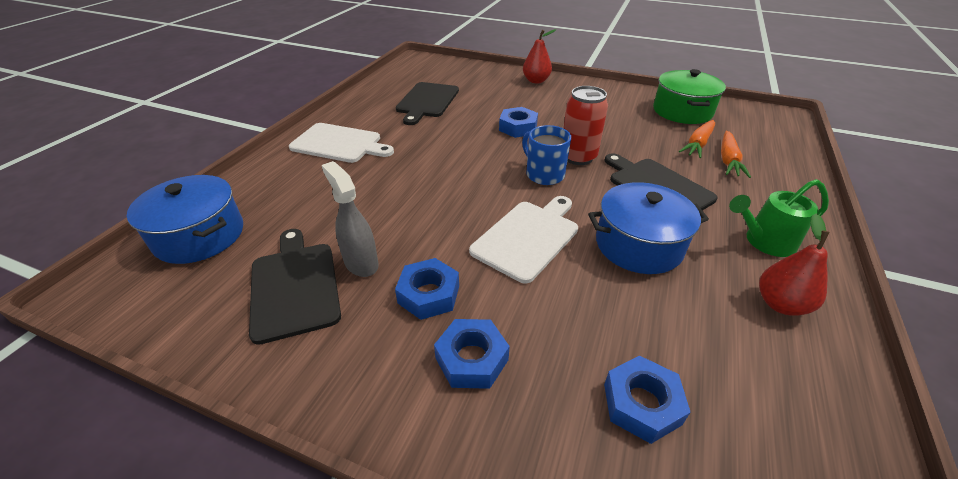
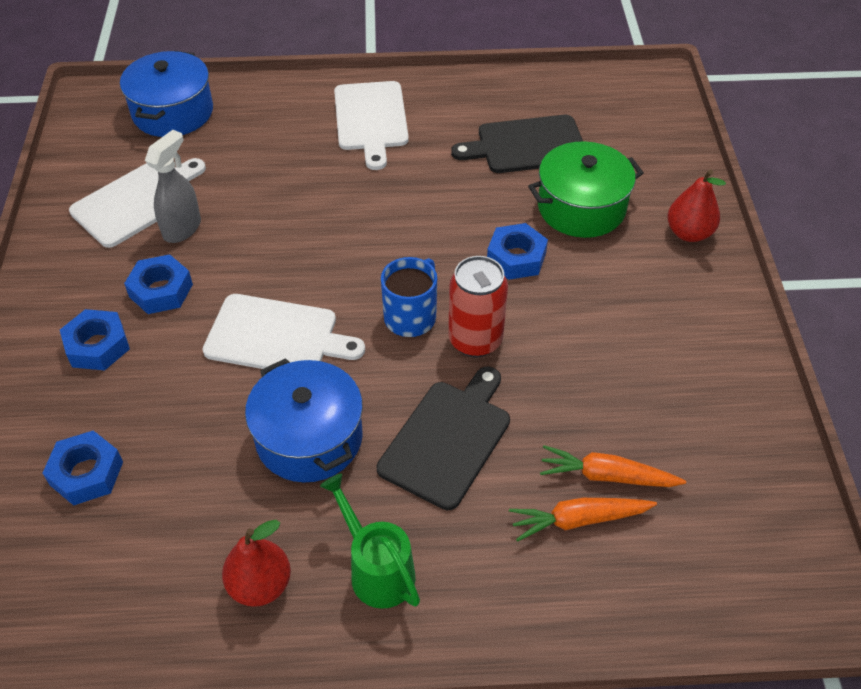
camera: 65 degrees right, 10 degrees up
black cutting board [249,229,341,345] -> white cutting board [69,158,206,248]
green pot [653,69,726,124] -> green pot moved to [528,141,644,238]

